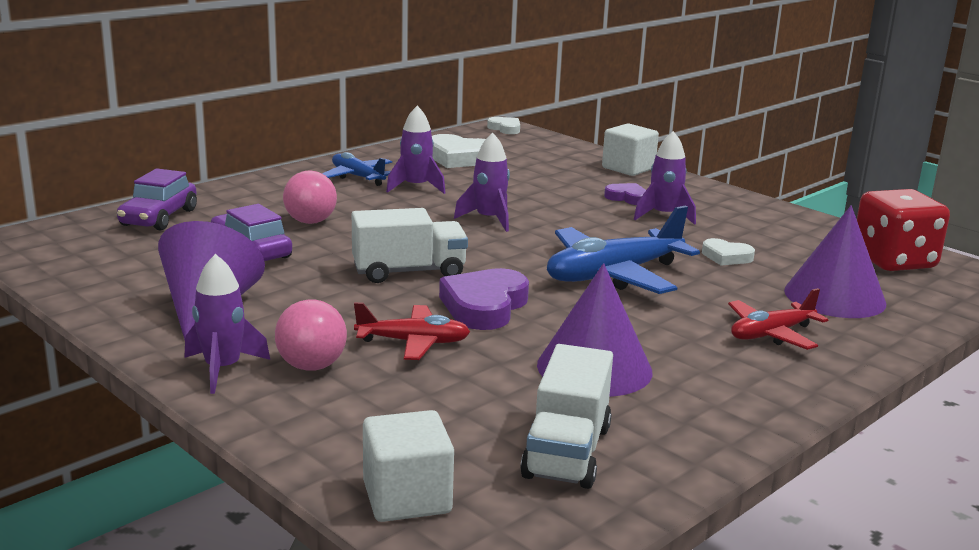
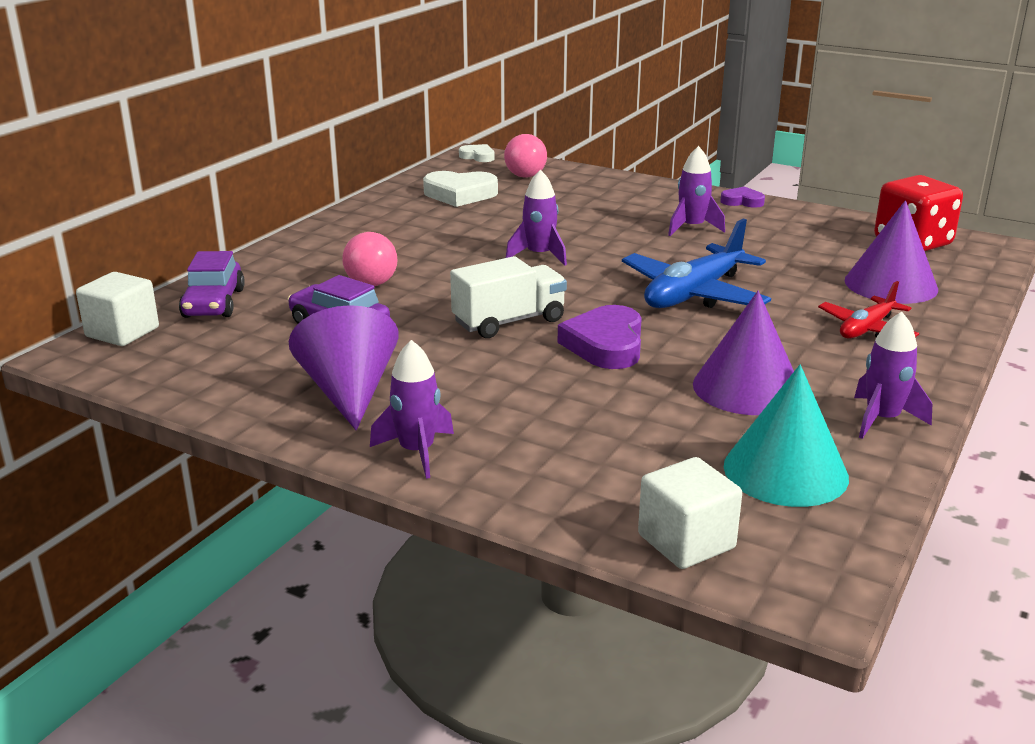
camera: 15 degrees left, 5 degrees up
pink ball [275,300,347,371] -> pink ball moved to [504,134,547,178]
blue plane [322,152,392,186] -> none
red plane [354,302,470,360] -> none
purple rocket [386,106,445,194] -> purple rocket moved to [854,312,932,439]
white truck [520,344,613,489] -> turquoise cone [724,365,849,507]
white cube [602,123,659,176] -> white cube moved to [76,272,159,346]
purple heart [604,183,646,205] -> purple heart moved to [720,186,765,208]
white heart [702,238,755,266] -> none

